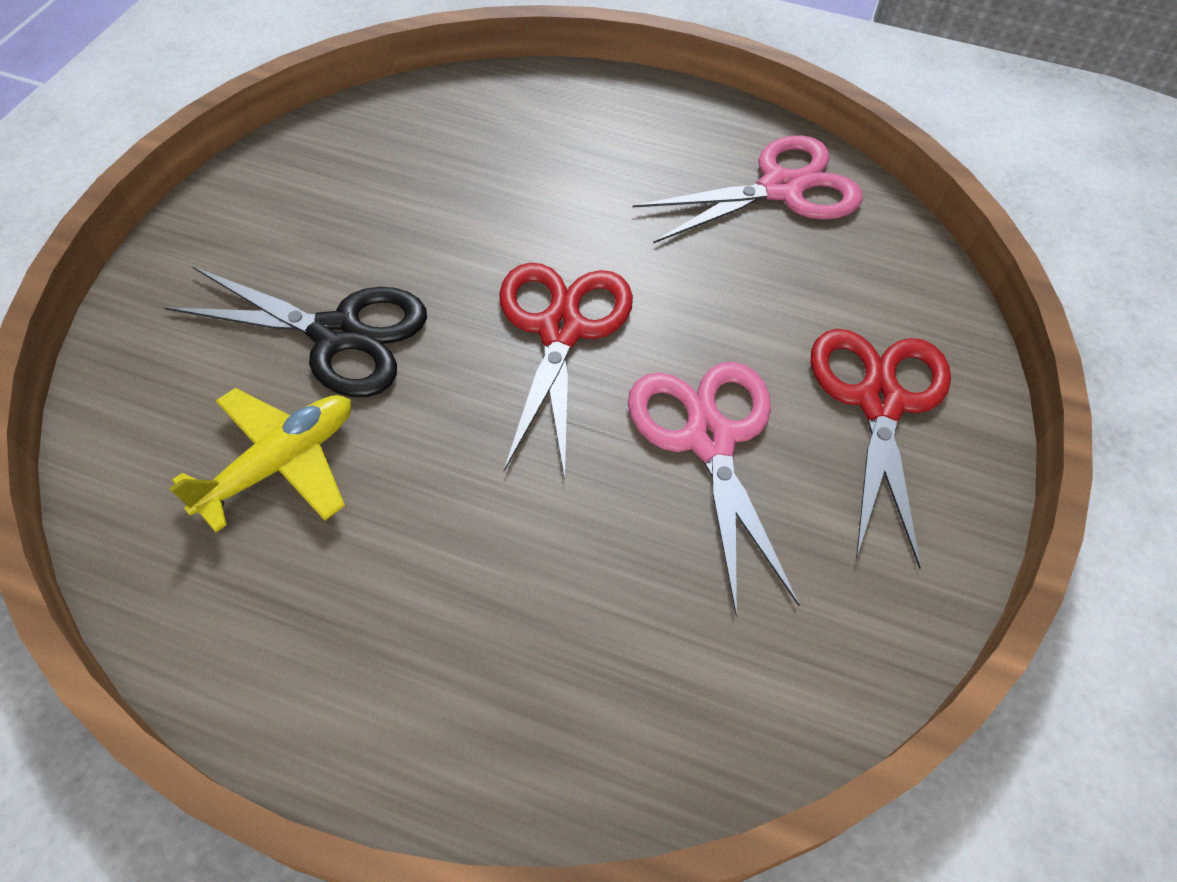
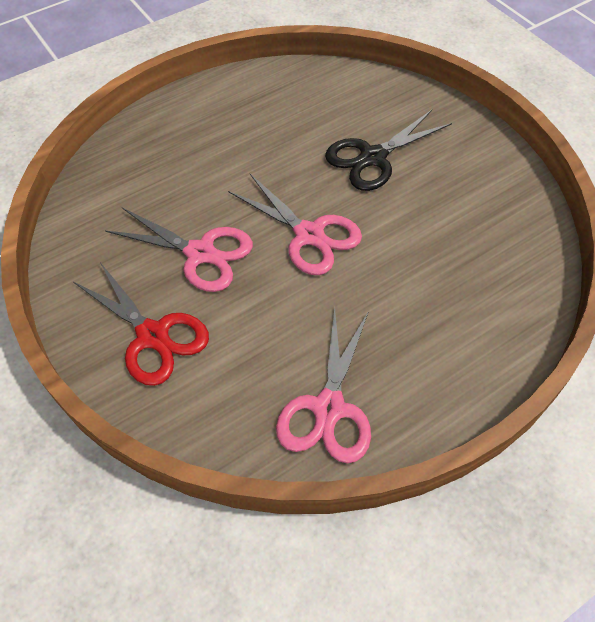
camera: 130 degrees right, 0 degrees up
yellow plane [169,388,351,532] -> none
red scissors [499,263,633,479] -> pink scissors [228,174,362,275]

